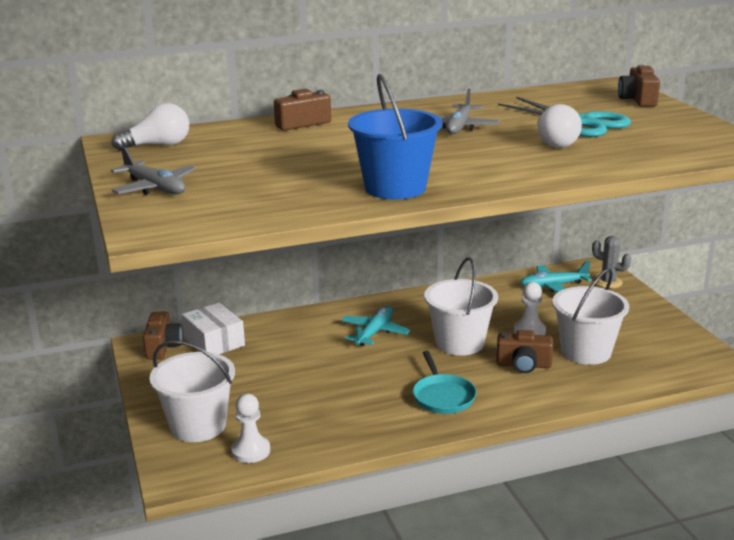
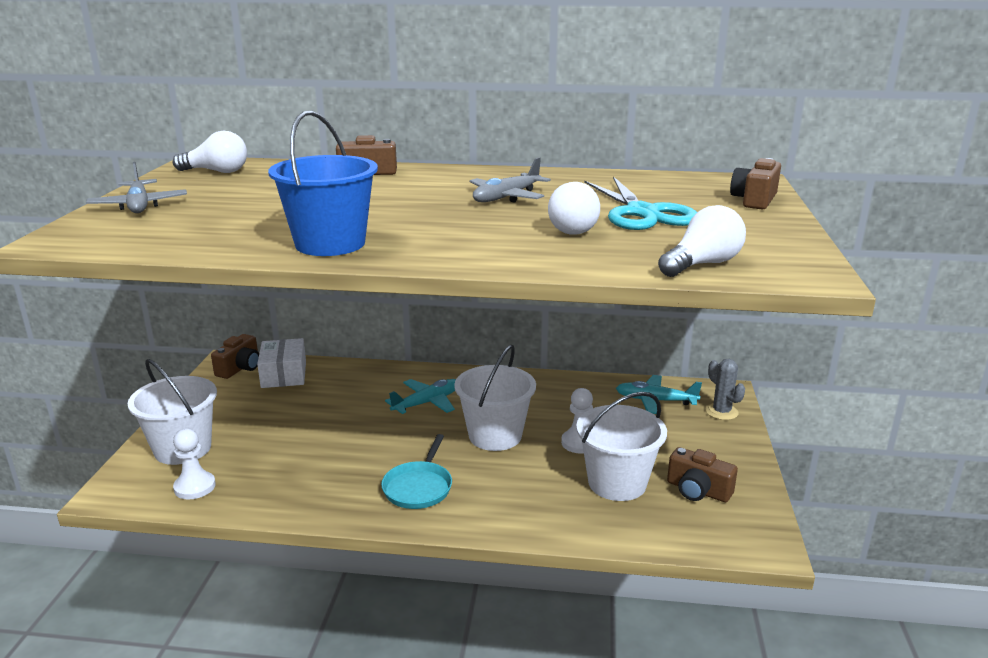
camera: 25 degrees right, 0 degrees up
brown camera [496,330,553,373] -> brown camera moved to [667,447,738,502]
none -> white light bulb [658,205,746,277]

